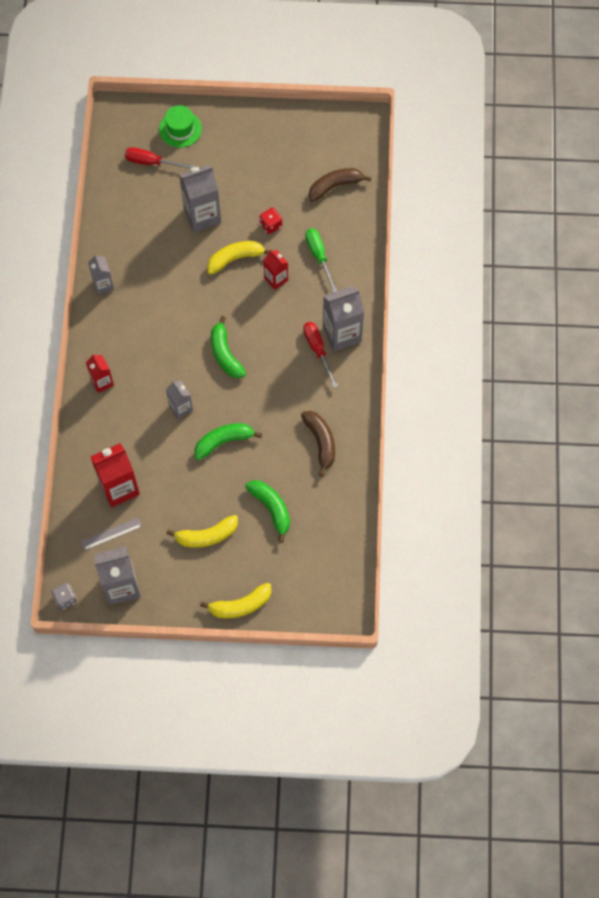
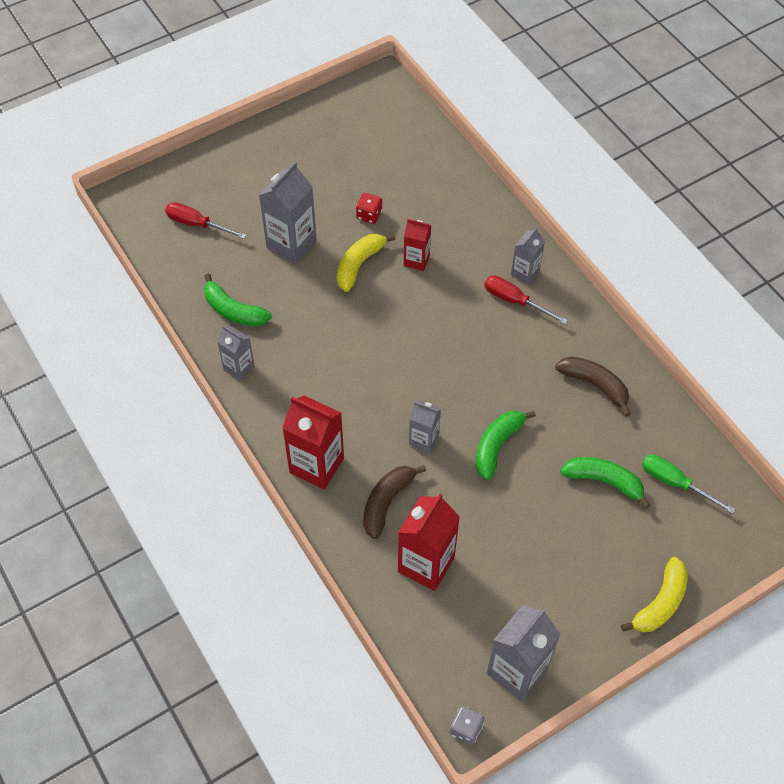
camera: 35 degrees left, 10 degrees down
grey ruler [81,518,142,551] -> none
red carton [86,354,114,393] -> red carton [282,395,344,489], size x1.73
red screwdriver [125,147,195,169] -> red screwdriver turned 45 degrees clockwise [165,202,247,239]
green hat [159,105,202,148] -> none
yellow banana [167,515,238,548] -> none
green banana [211,316,246,378] -> green banana moved to [204,273,272,326]
green screwdriver [305,229,337,293] -> green screwdriver moved to [642,454,736,514]
brown banana [309,168,372,202] -> brown banana moved to [363,465,426,539]
grey carton [323,286,364,351] -> grey carton [511,227,545,285], size x0.58

